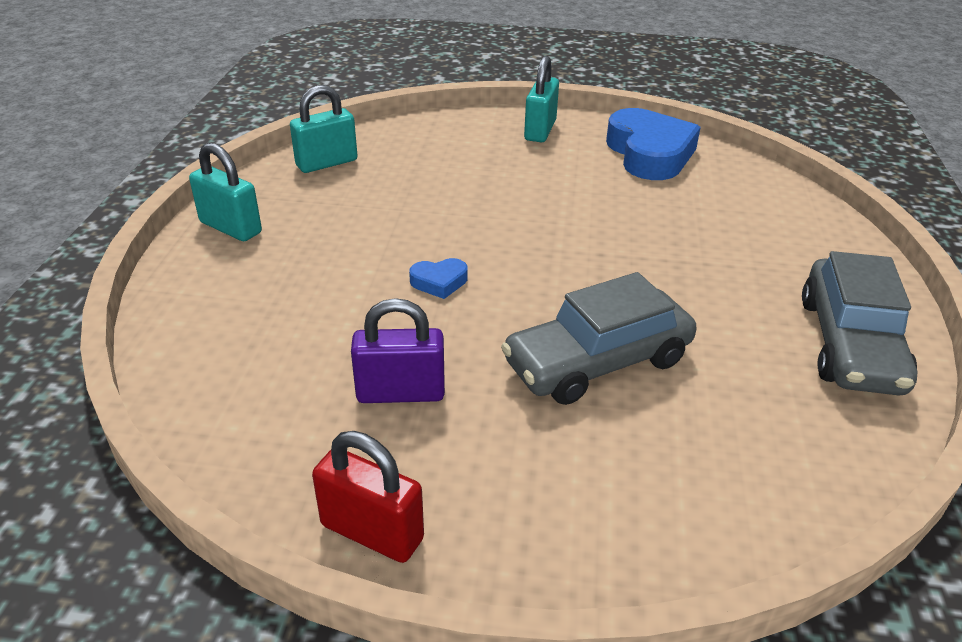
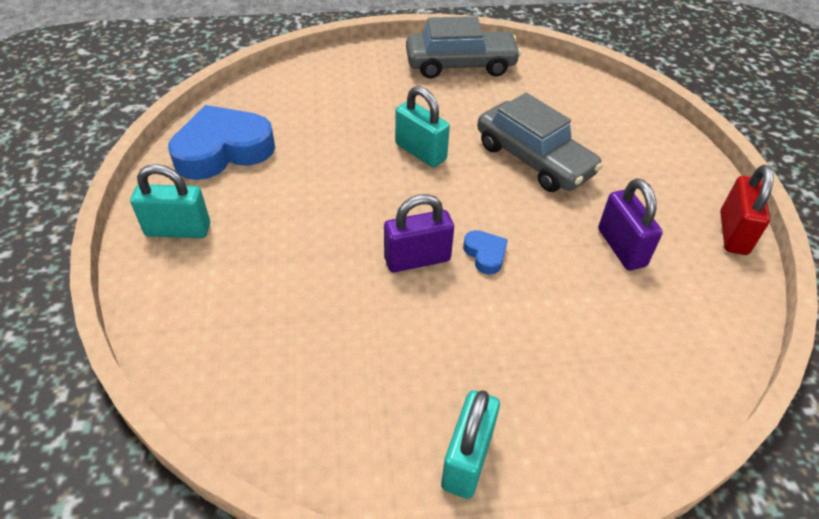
camera: 105 degrees left, 10 degrees up
turquoise padlock [290,85,358,173] -> turquoise padlock moved to [395,86,450,167]
none -> purple padlock [384,194,454,273]

